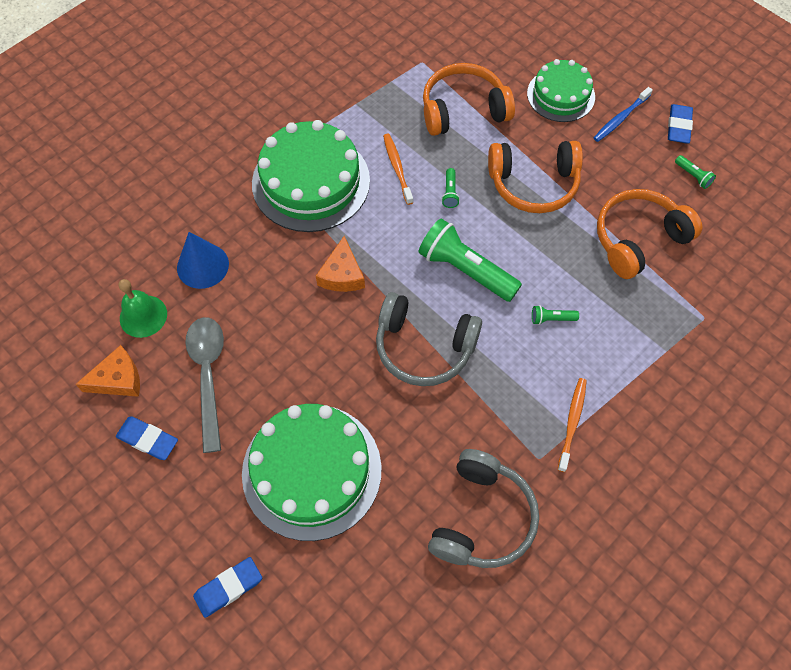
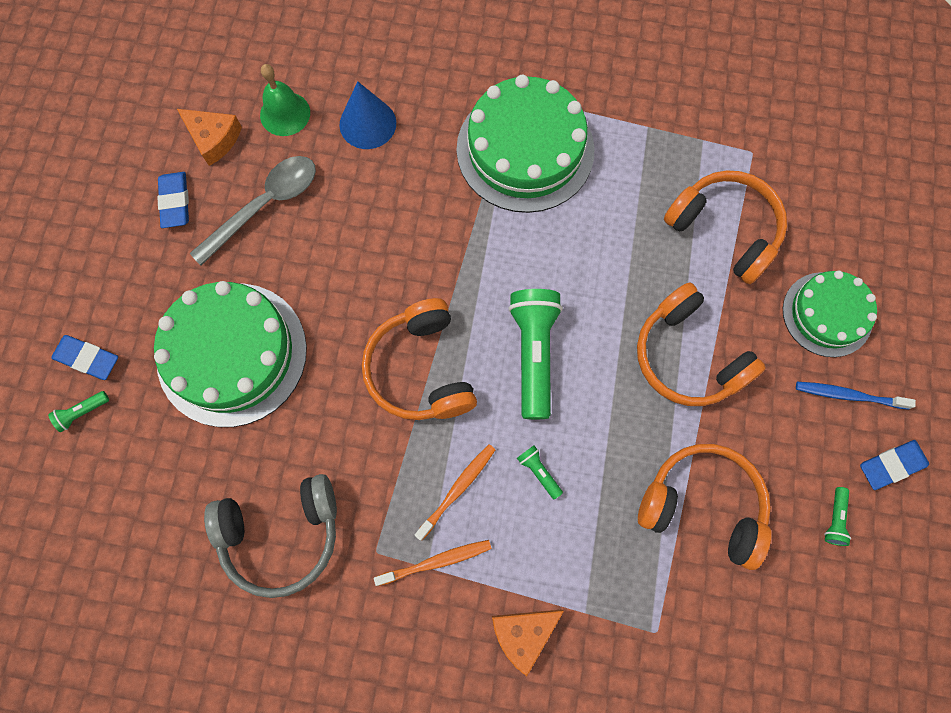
camera: 55 degrees right, 10 degrees up
orange cheese [316,236,365,292] -> orange cheese moved to [492,610,564,676]
grey headphones [376,292,482,386] -> orange headphones [362,298,477,420]
orange toothbrush [383,134,413,205] -> orange toothbrush moved to [414,444,496,541]
green flashlight [441,168,460,208] -> green flashlight moved to [48,391,109,432]

